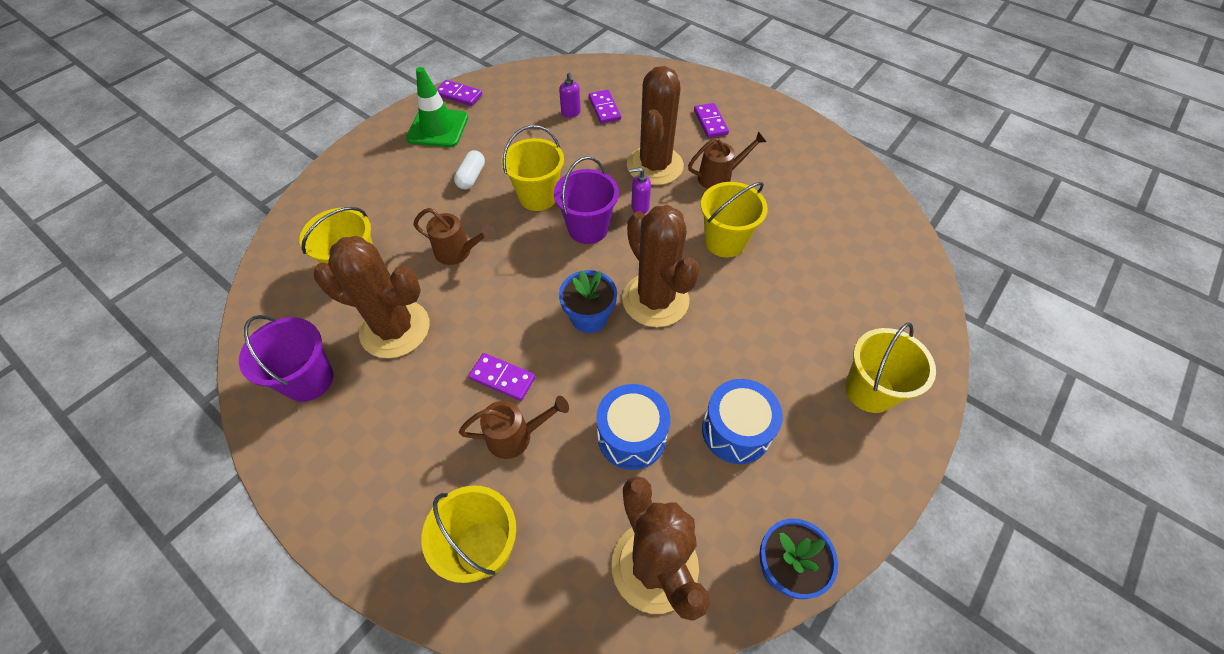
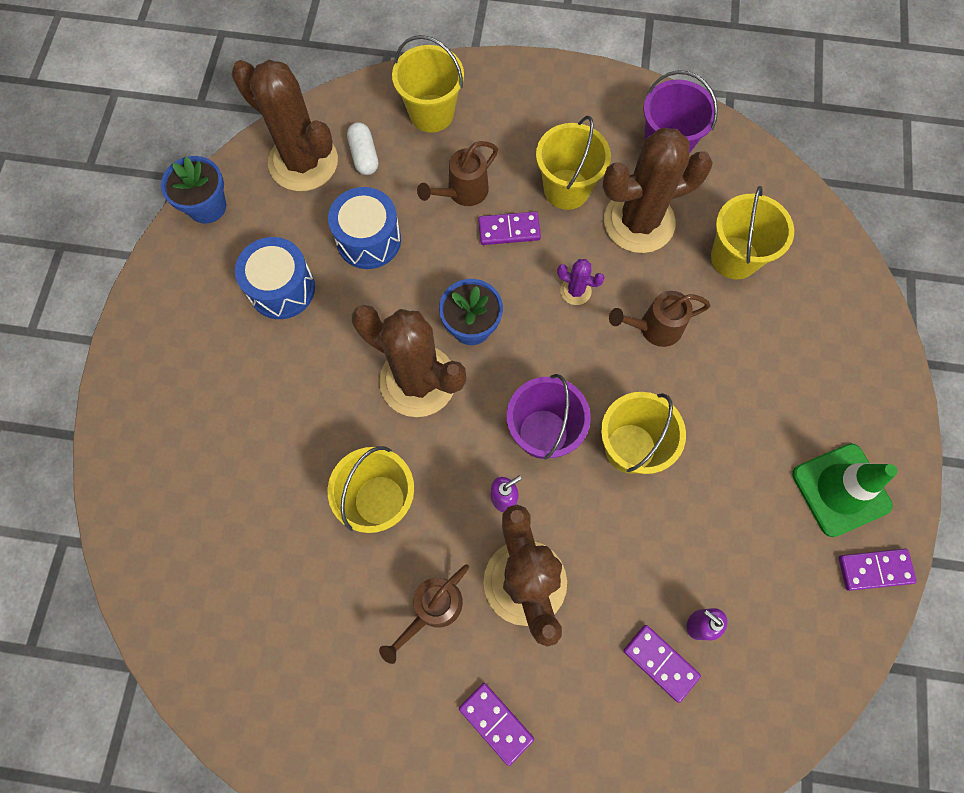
camera: 150 degrees right, 15 degrees up
white capsule [454,150,485,189] -> white capsule moved to [347,122,378,175]
yellow bucket [845,322,936,413] -> yellow bucket moved to [536,116,611,210]
none -> purple cactus [557,259,605,305]

